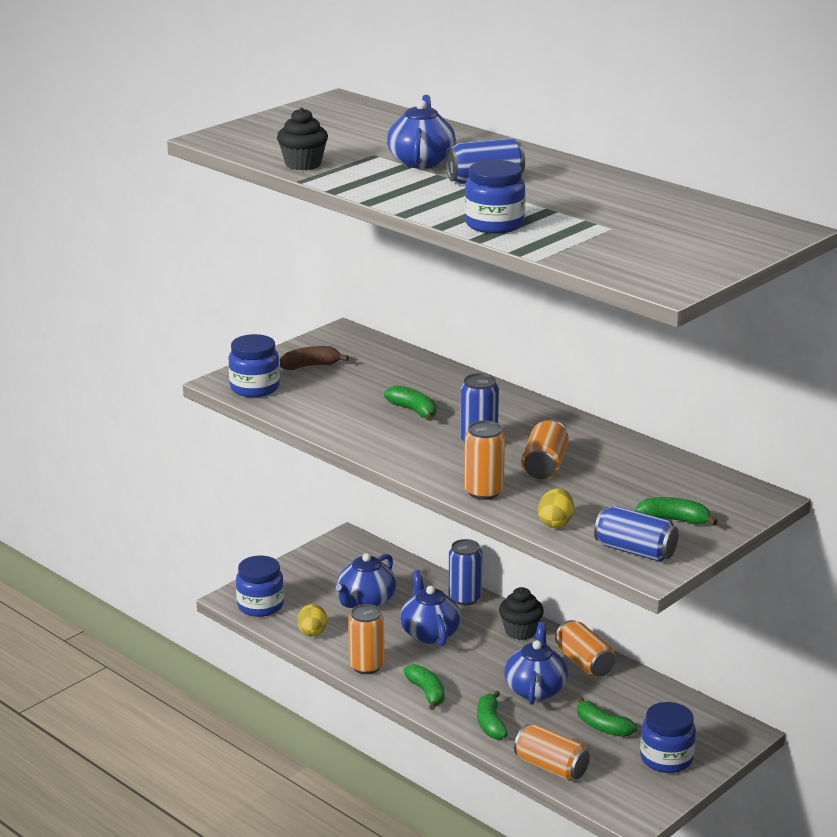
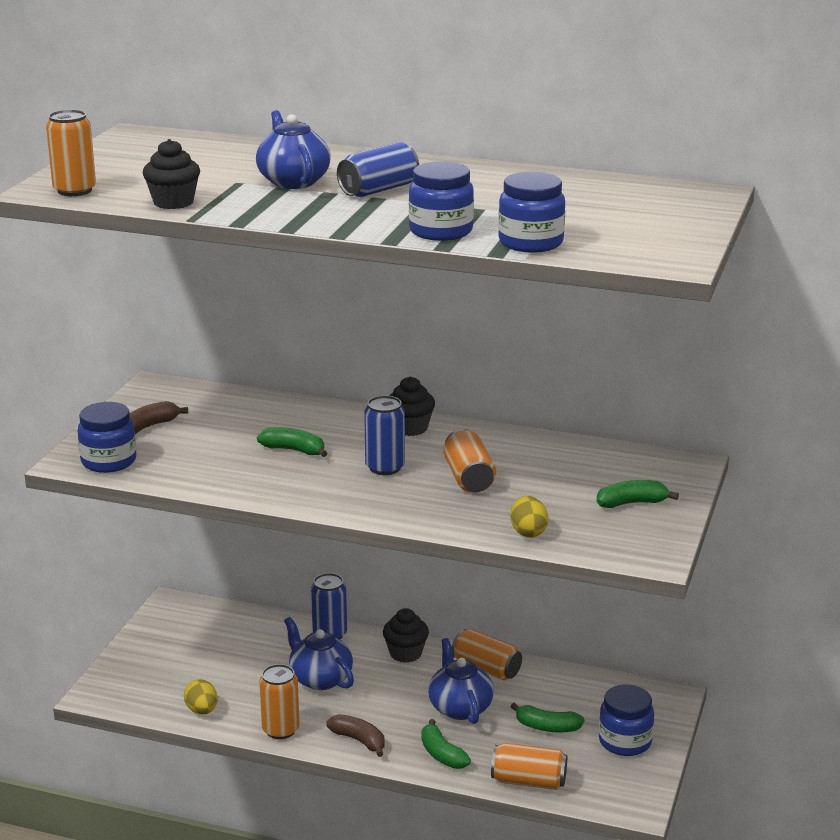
camera: 25 degrees left, 0 degrees up
blue jar [236,556,284,617] -> blue jar moved to [498,172,565,253]
blue teapot [336,553,396,608] -> none
green banana [403,664,445,710] -> brown banana [326,714,385,757]
orange can [464,420,505,500] -> orange can moved to [46,110,96,196]
blue can [594,506,679,562] -> none
none -> black cupcake [389,377,435,436]

